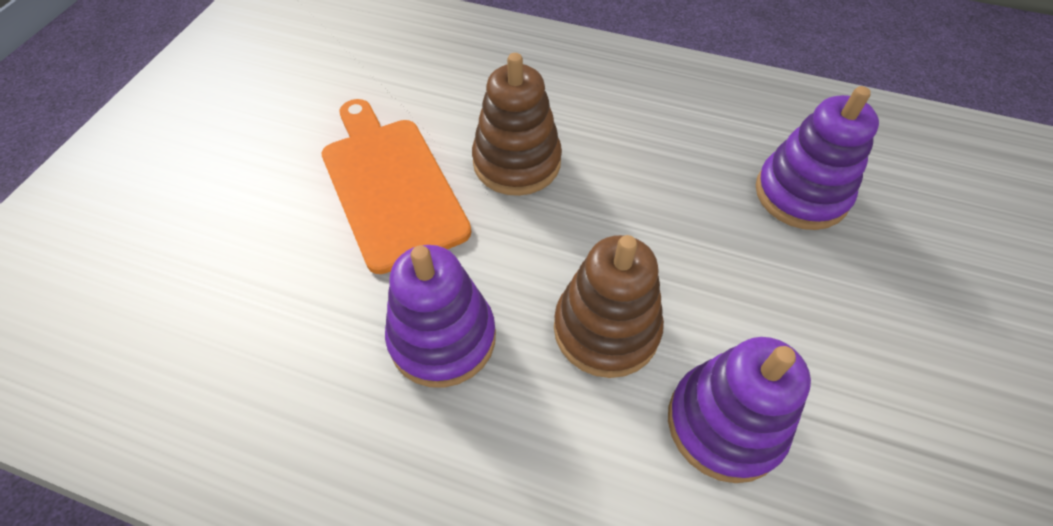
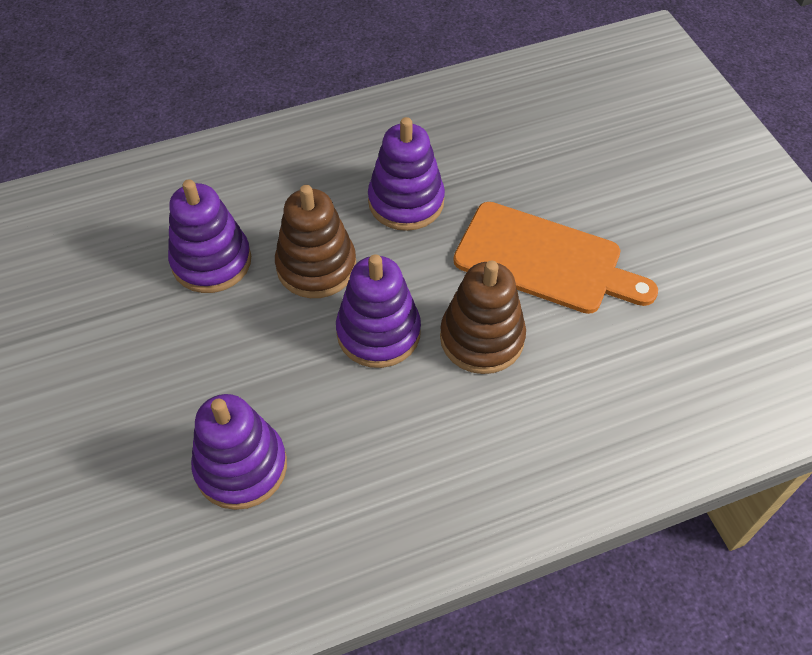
camera: 140 degrees right, 0 degrees up
none -> purple stacking toy [336,254,421,368]

